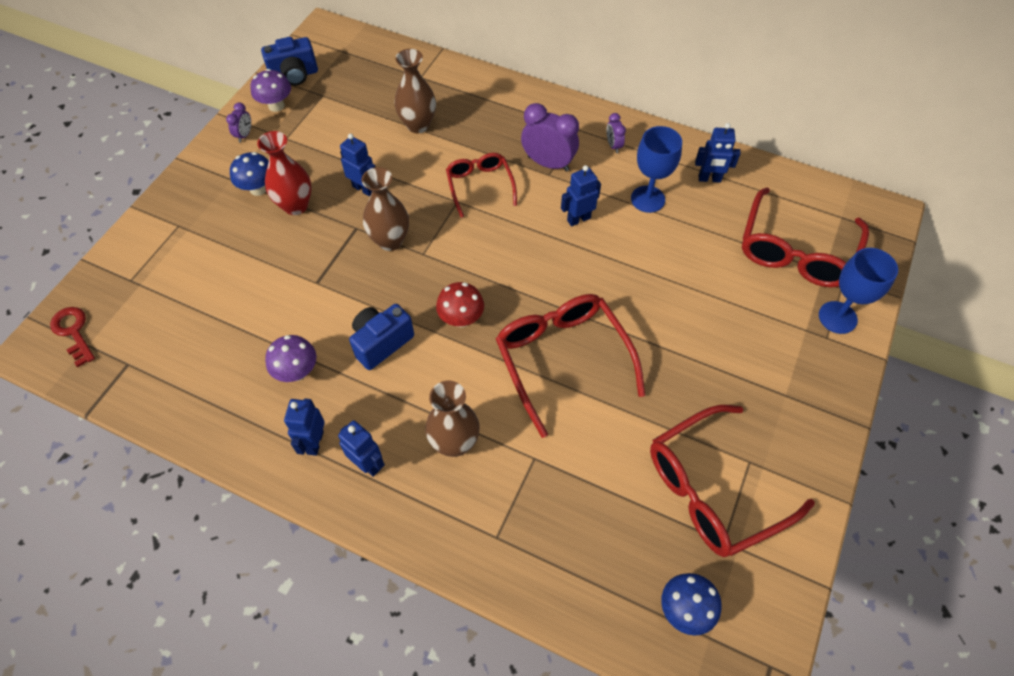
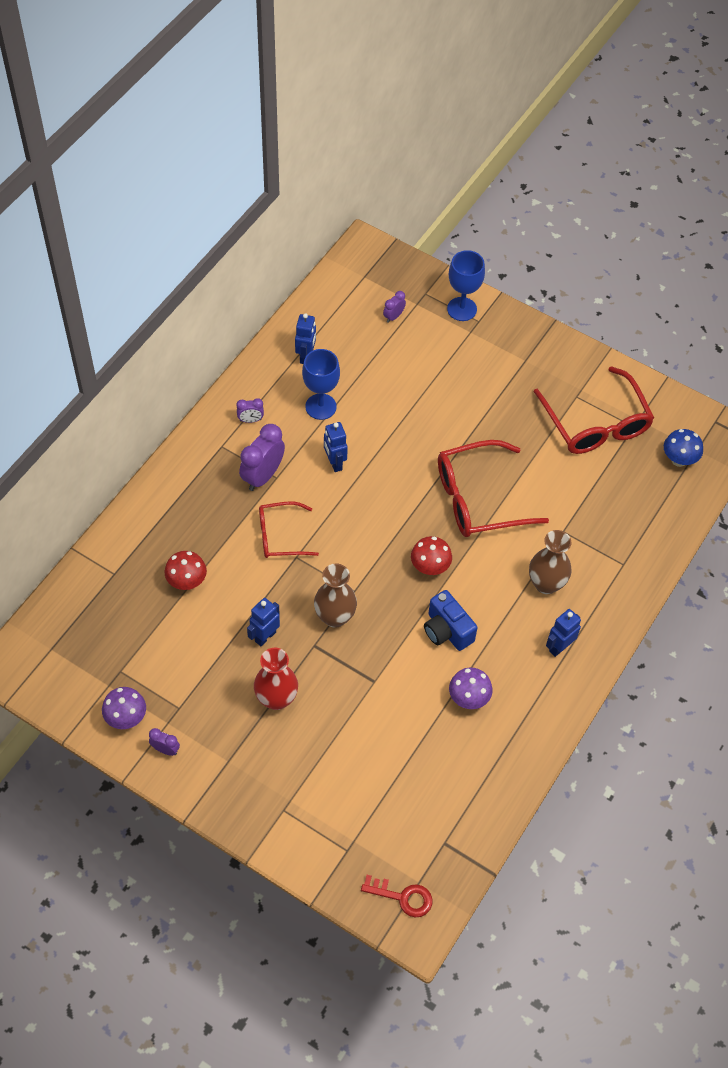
camera: 85 degrees left, 0 degrees up
red key [50,307,95,367] -> red key turned 135 degrees counterclockwise [361,875,433,917]
blue mushroom [230,152,269,196] -> none
blue camera [261,37,318,86] -> none
blue robot [284,398,325,456] -> none
brown vase [394,49,436,133] -> red mushroom [165,551,207,590]
red glasses [742,187,869,287] -> purple clock [383,291,406,323]

